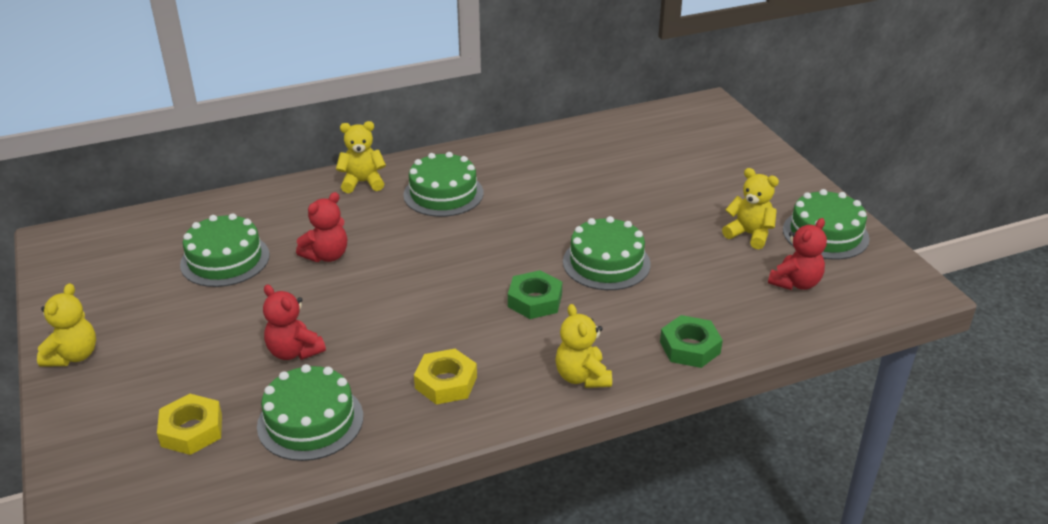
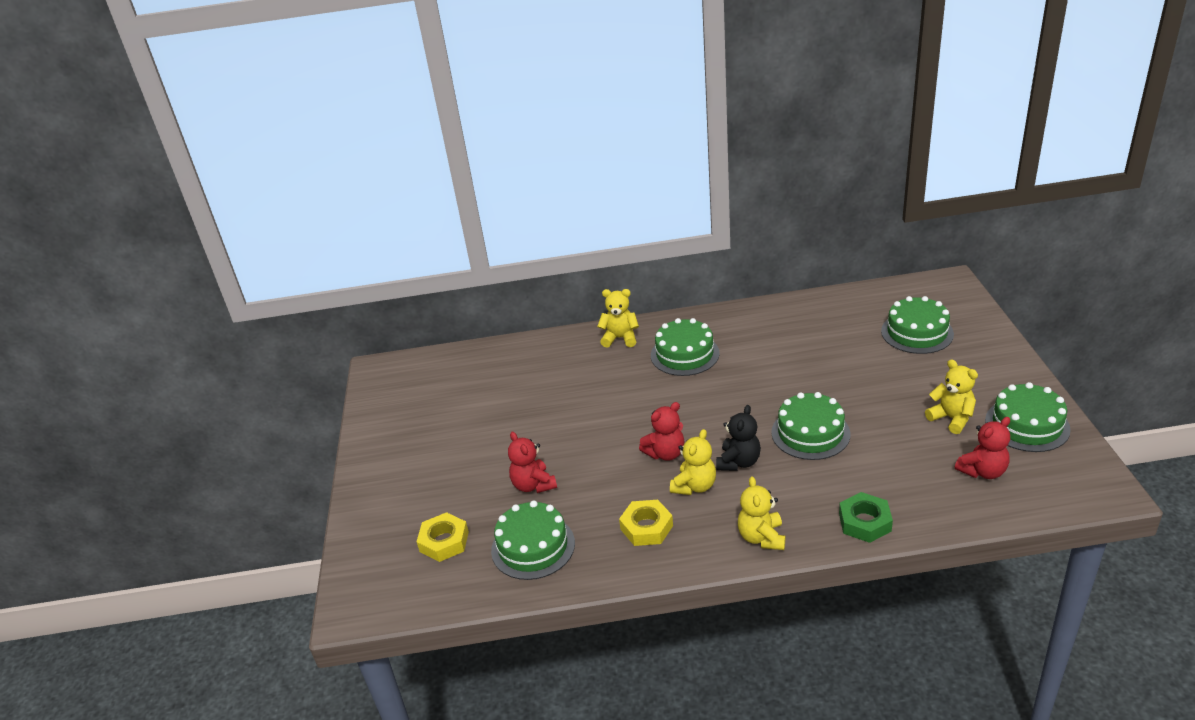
camera: 20 degrees right, 0 degrees up
yellow teddy bear [37,283,96,366] -> yellow teddy bear moved to [670,429,716,495]
green cake [180,213,270,287] -> green cake moved to [881,296,954,354]
red teddy bear [296,192,347,262] -> red teddy bear moved to [639,402,684,461]
green nut [508,270,562,319] -> black teddy bear [716,405,761,471]

